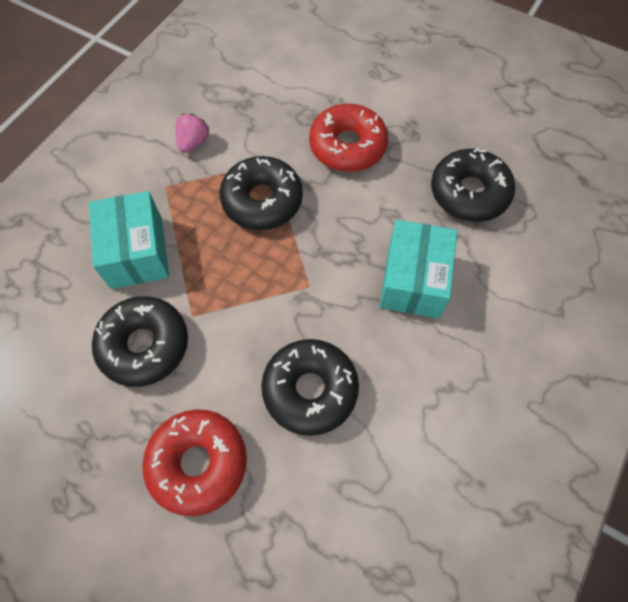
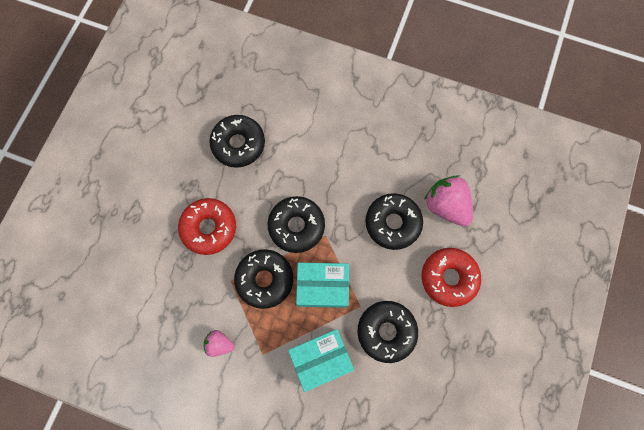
camera: 100 degrees left, 10 degrees up
turquoise box [379,220,457,318] -> turquoise box moved to [296,263,349,308]
none -> black donut [268,196,325,253]
none -> pink strawberry [424,175,473,226]

